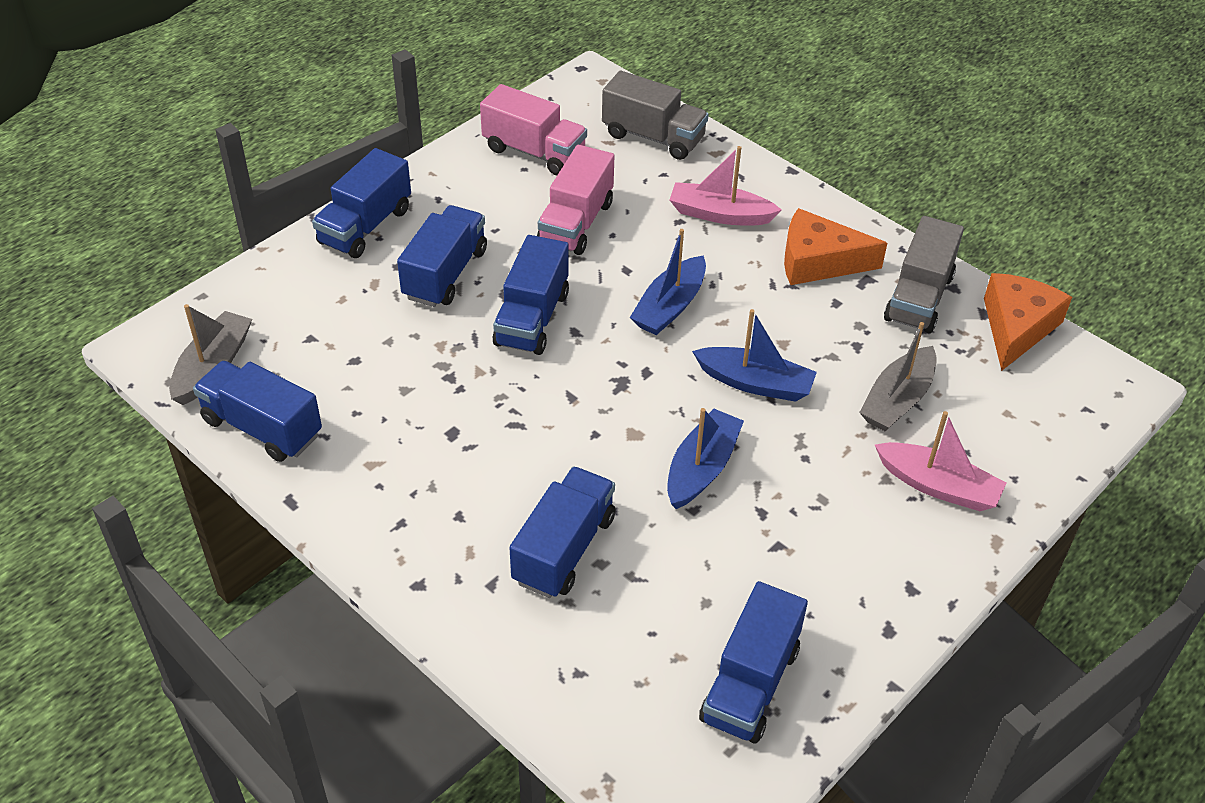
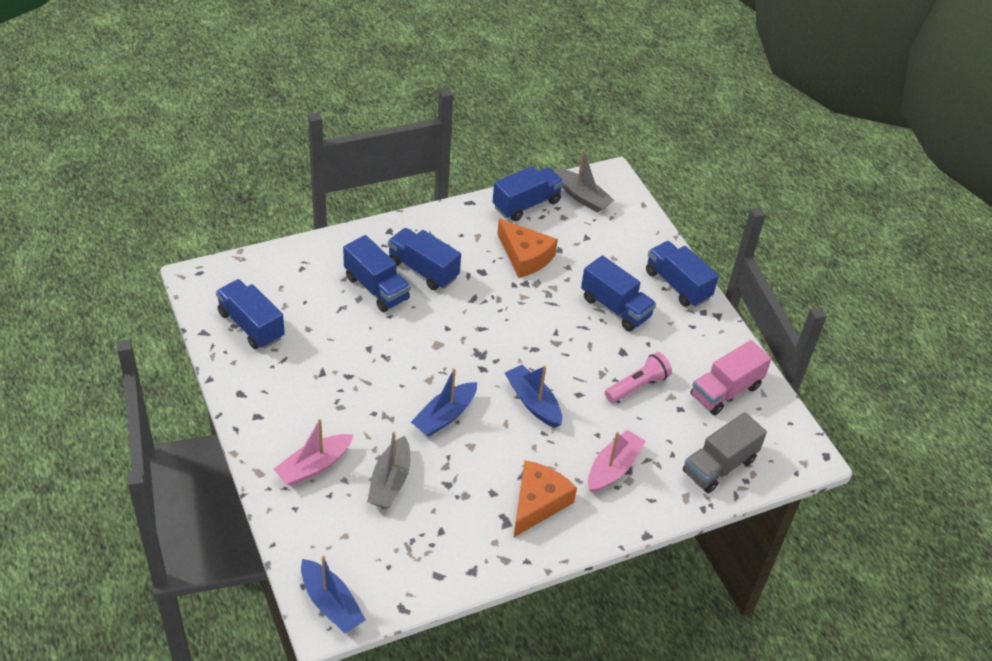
camera: 110 degrees right, 0 degrees up
blue truck [493,235,569,355] -> blue truck moved to [388,228,461,290]
pink truck [537,145,614,255] -> pink flashlight [605,352,672,403]
blue boat [667,408,744,509] -> blue boat moved to [301,556,366,633]
grey boat [859,322,936,431] -> grey boat turned 135 degrees counterclockwise [367,432,410,508]
grey truck [884,216,964,333] -> none
orange cheese [984,273,1072,371] -> orange cheese moved to [497,218,558,278]

